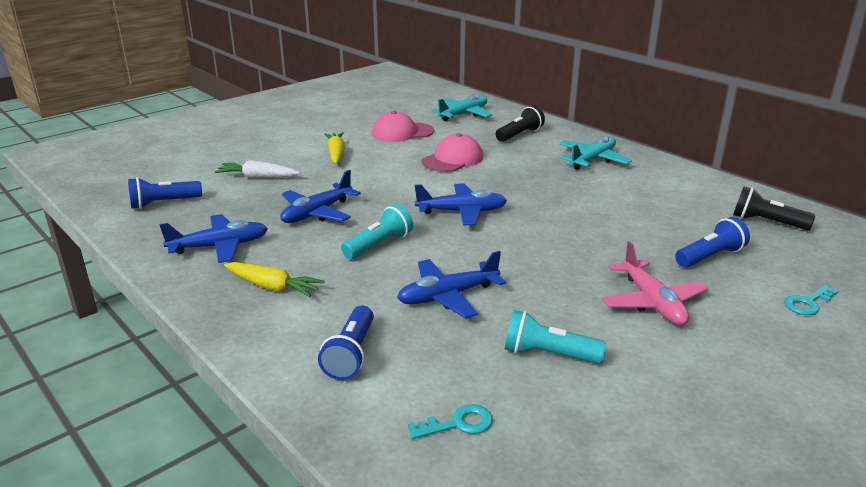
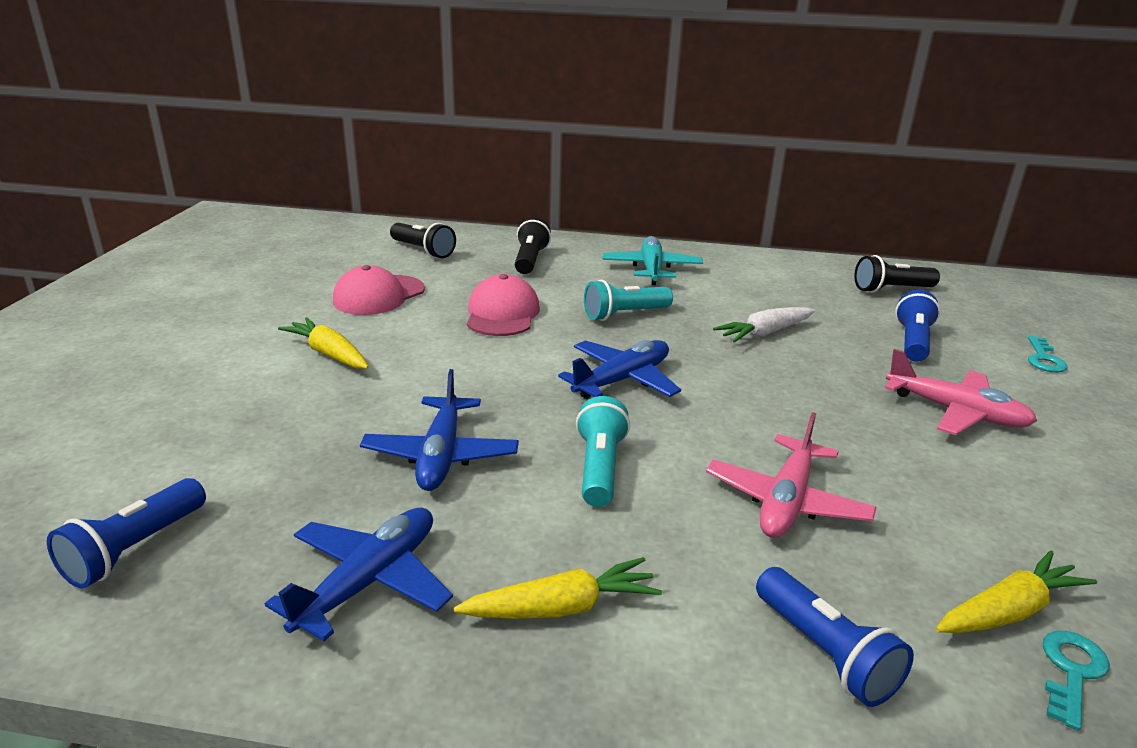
camera: 40 degrees left, 0 degrees up
white carrot [214,160,300,178] -> white carrot moved to [713,307,815,343]
blue plane [397,251,506,318] -> pink plane [706,412,877,538]
turquoise plane [431,94,492,121] -> black flashlight [390,223,456,258]
turquoise flashlight [505,310,606,364] -> turquoise flashlight moved to [584,280,673,321]
none -> yellow carrot [936,551,1097,633]

